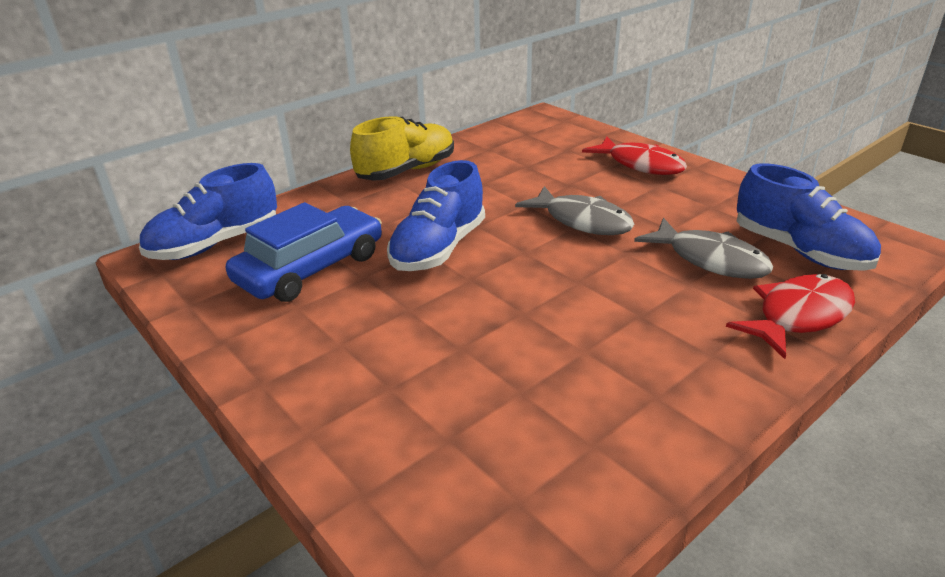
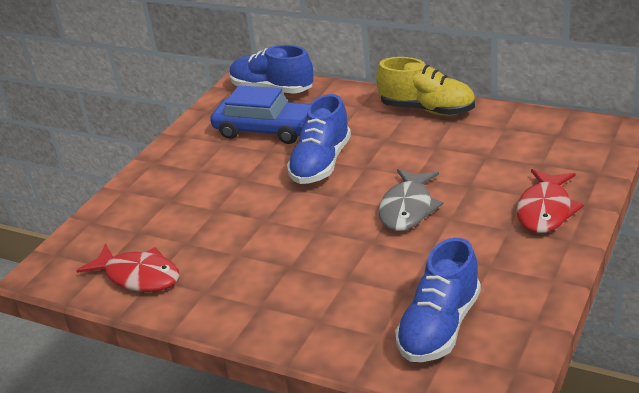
camera: 70 degrees right, 0 degrees up
blue shoe [387,160,485,271] -> blue shoe turned 75 degrees counterclockwise [287,94,351,184]
grey fish [634,218,773,279] -> none
red fish [726,274,855,359] -> red fish moved to [76,244,179,292]

